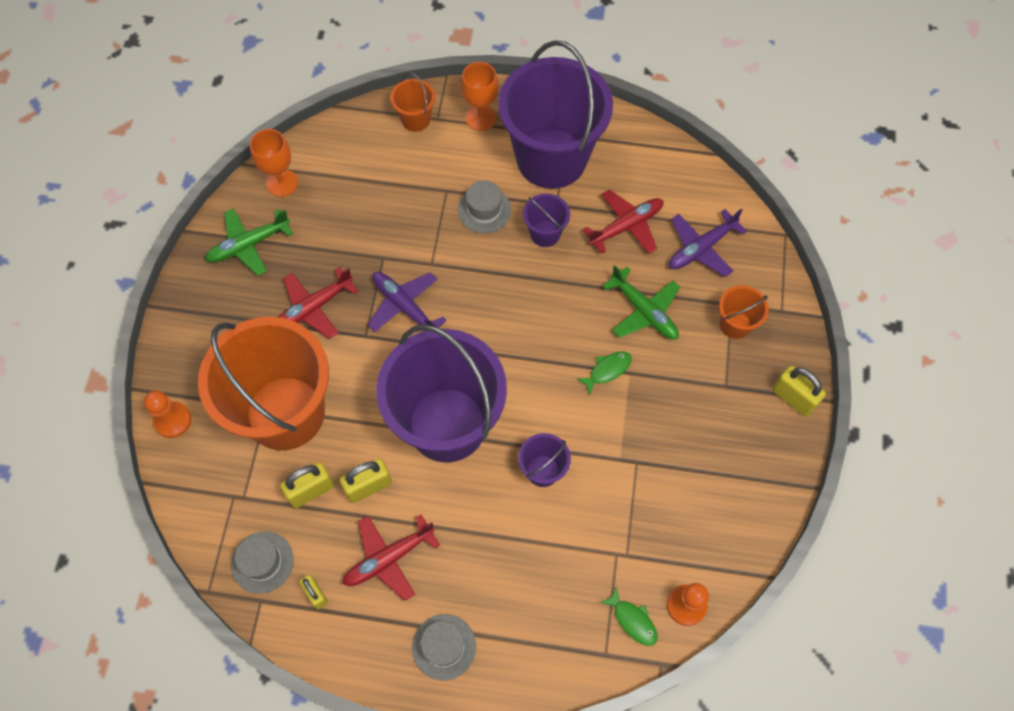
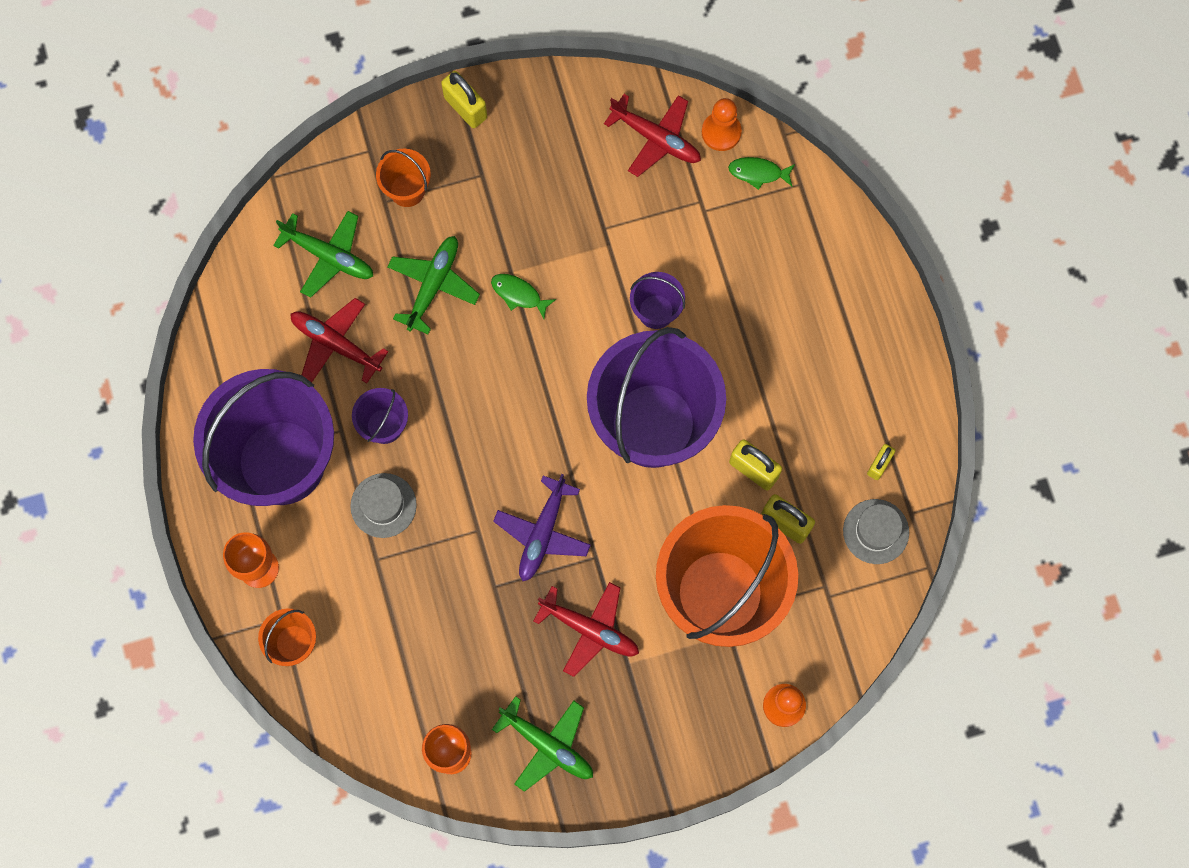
camera: 115 degrees left, 10 degrees up
red plane [343,514,440,601] -> red plane moved to [604,94,701,177]
grey hat [412,614,476,680] -> none
green fish [600,586,657,646] -> green fish turned 105 degrees counterclockwise [728,157,795,190]
purple plane [669,209,747,277] -> green plane [273,211,373,298]
yellow padlock [773,366,826,417] -> yellow padlock turned 60 degrees counterclockwise [441,71,487,128]

